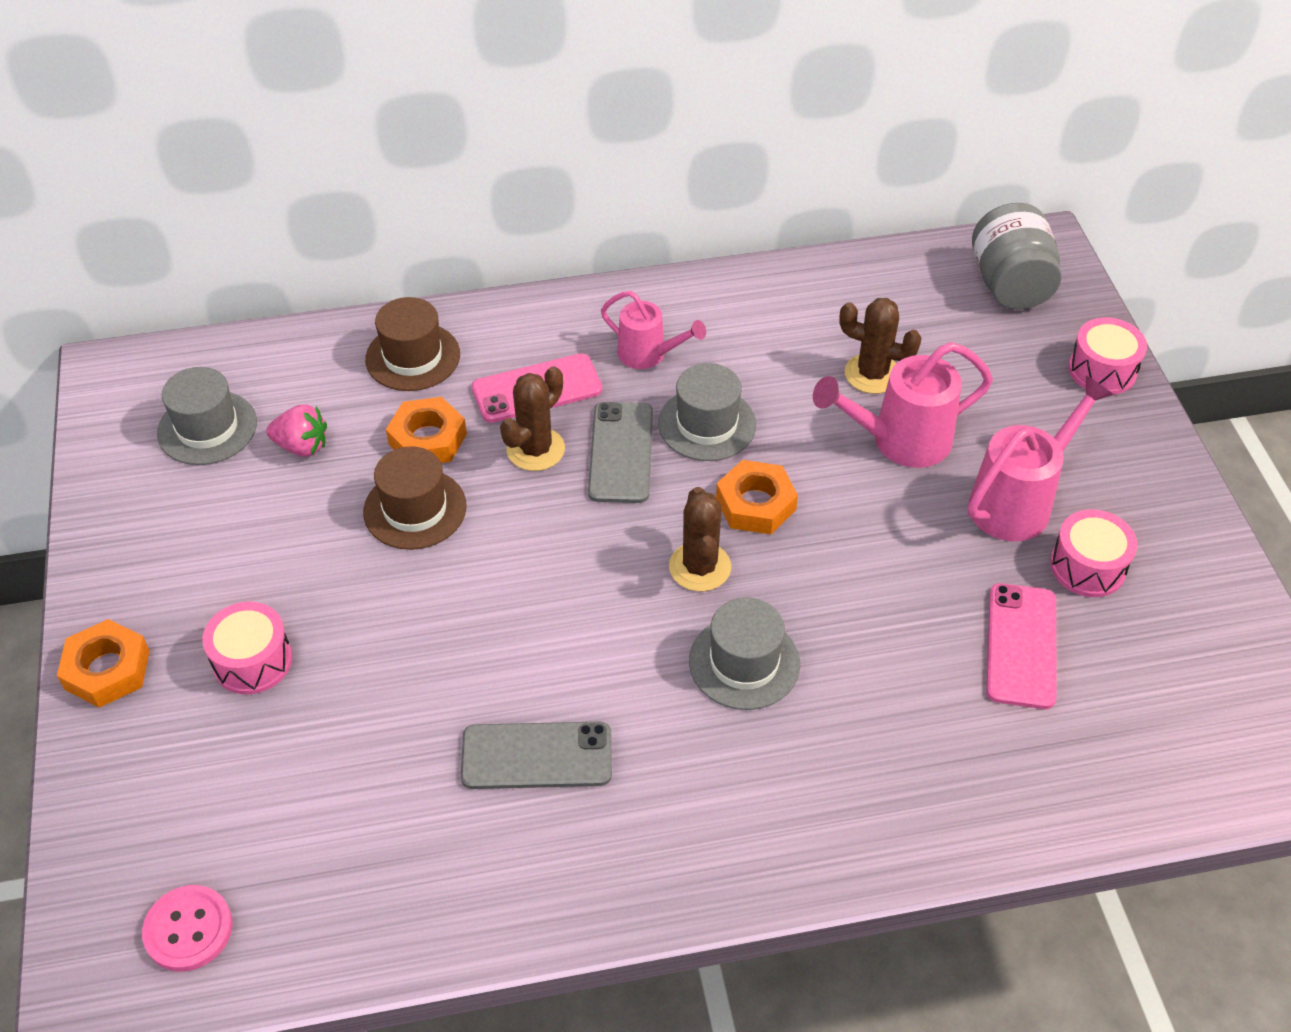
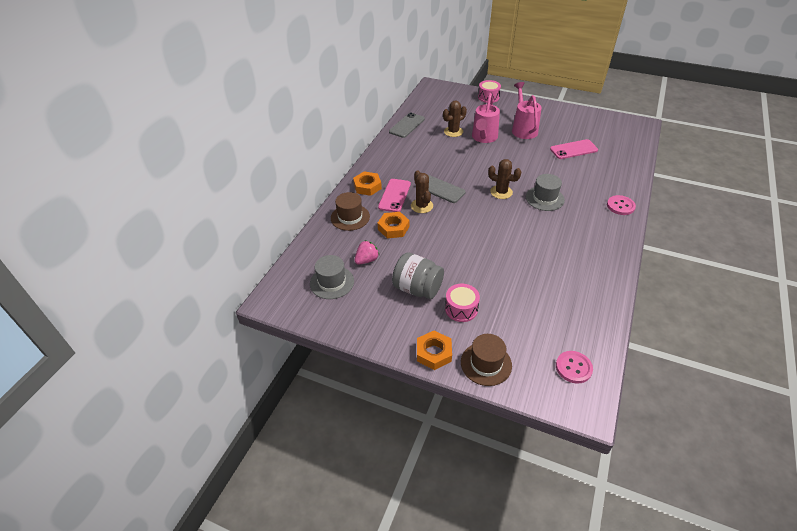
camera: 55 degrees left, 5 degrees down
brown hat [363,446,467,550] -> brown hat moved to [461,334,512,386]
grey phone [461,721,612,789] -> grey phone moved to [389,113,425,138]
pink watering can [601,291,706,369] -> none
grey hat [658,363,756,461] -> none
orange nut [716,460,798,534] -> orange nut moved to [353,172,382,196]
grey jar [972,203,1062,309] -> grey jar moved to [392,253,444,299]
pink phone [986,583,1056,709] -> pink phone turned 60 degrees counterclockwise [550,139,598,159]
pink drum [1050,509,1137,597] -> none
none -> pink button [607,195,636,215]

